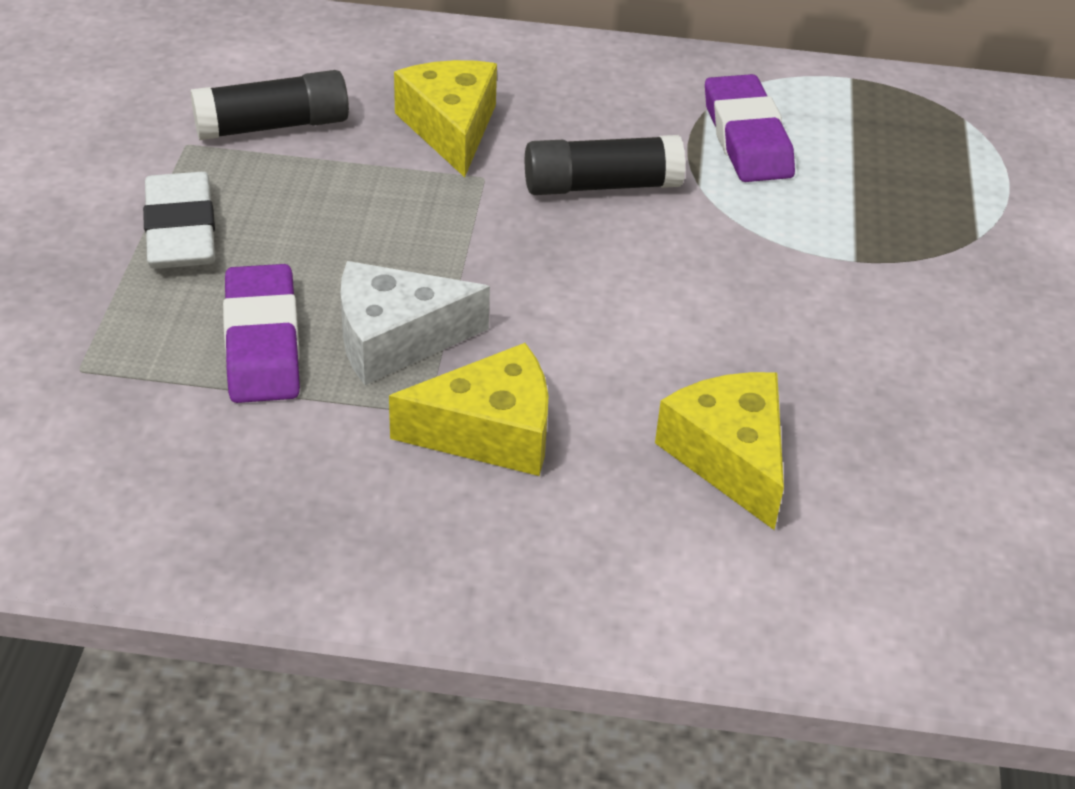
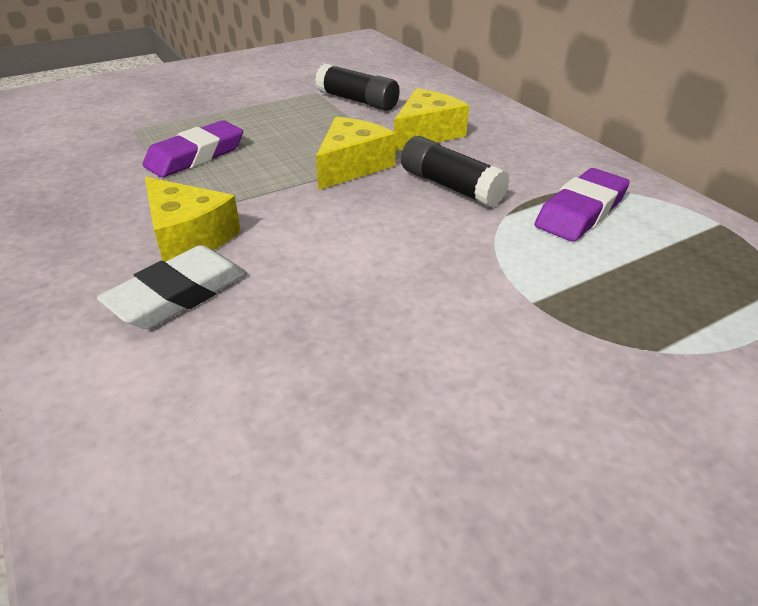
camera: 55 degrees right, 5 degrees down
white eraser [143,172,215,269] -> white eraser moved to [97,245,247,329]
white cheese [340,261,490,385] -> none
yellow cheese [655,372,784,530] -> yellow cheese moved to [316,117,396,190]

